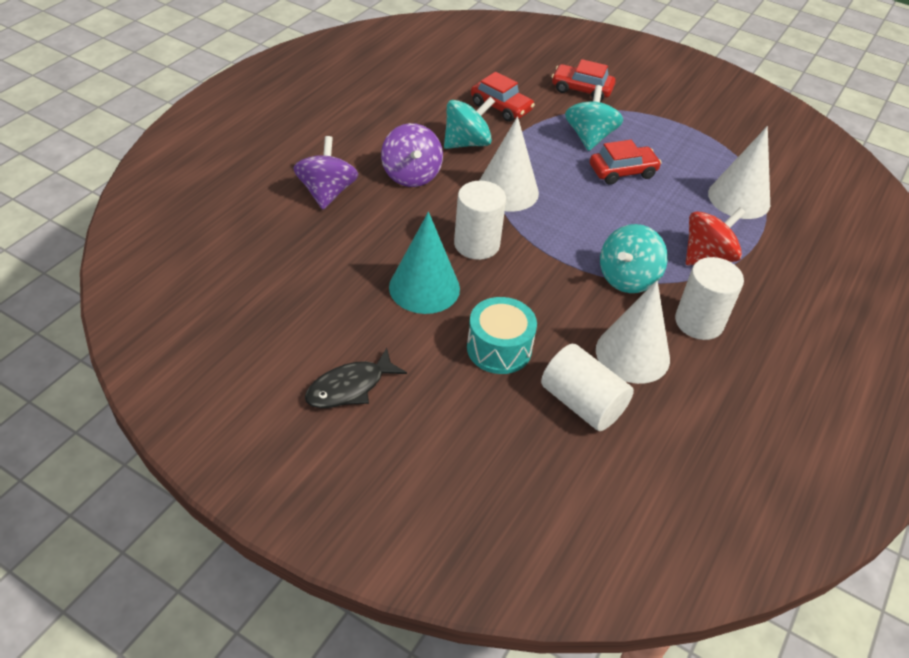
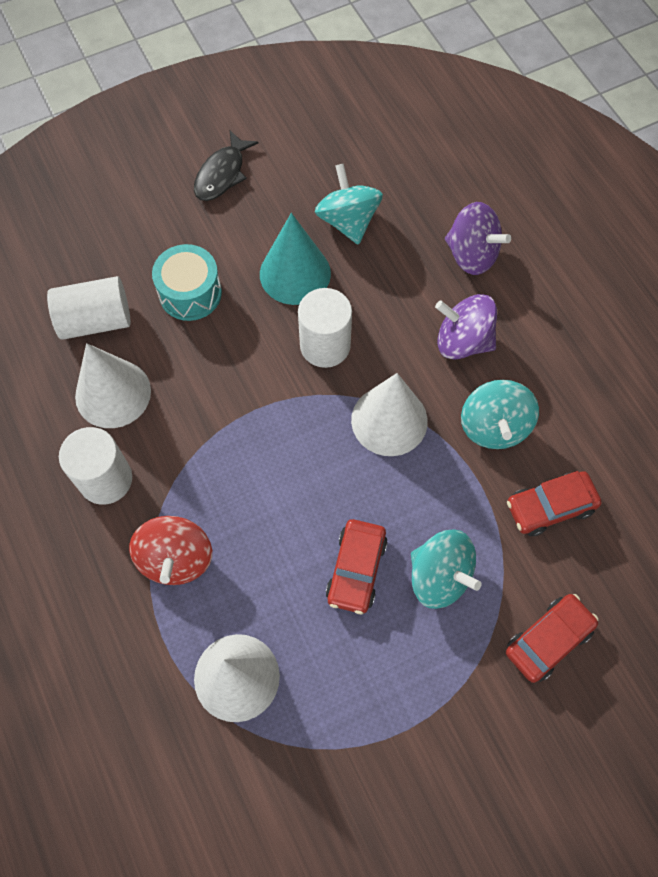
camera: 125 degrees right, 20 degrees up
black fish [305,348,407,408] -> black fish turned 150 degrees counterclockwise [194,131,259,201]
turquoise spinning top [600,224,668,293] -> turquoise spinning top moved to [315,163,383,245]

